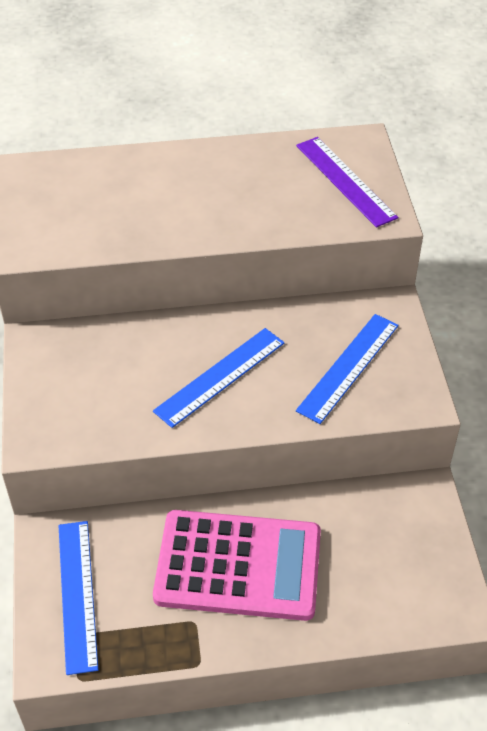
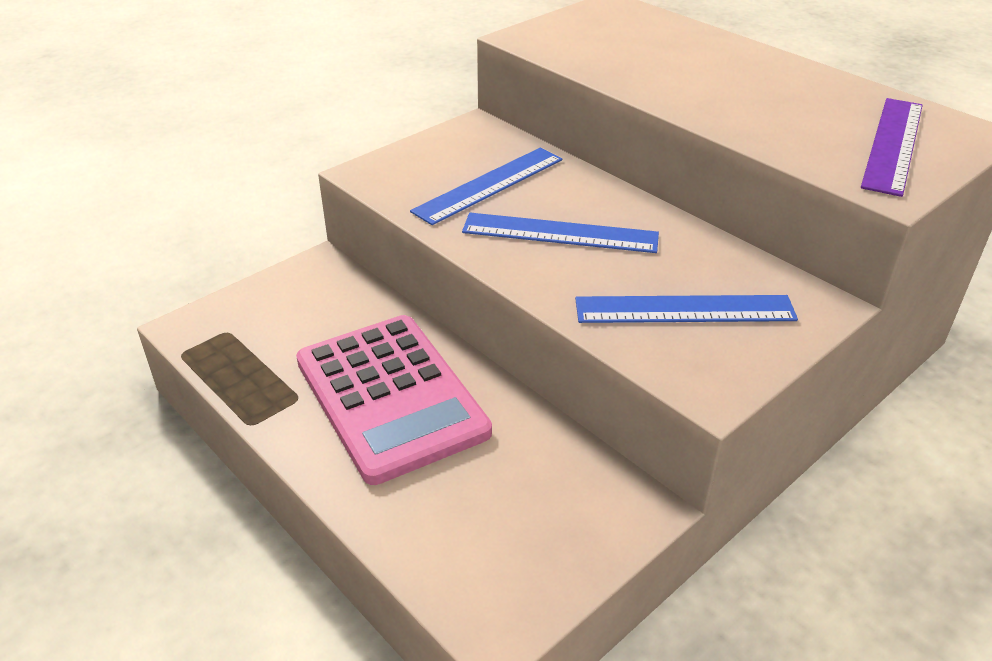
camera: 55 degrees right, 10 degrees down
blue ruler [58,521,99,675] -> blue ruler moved to [410,148,562,225]

